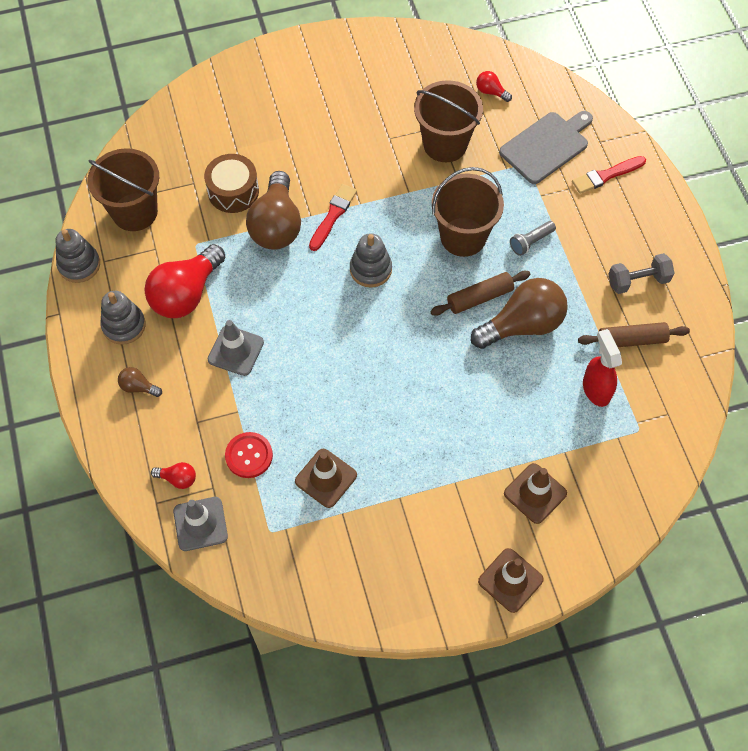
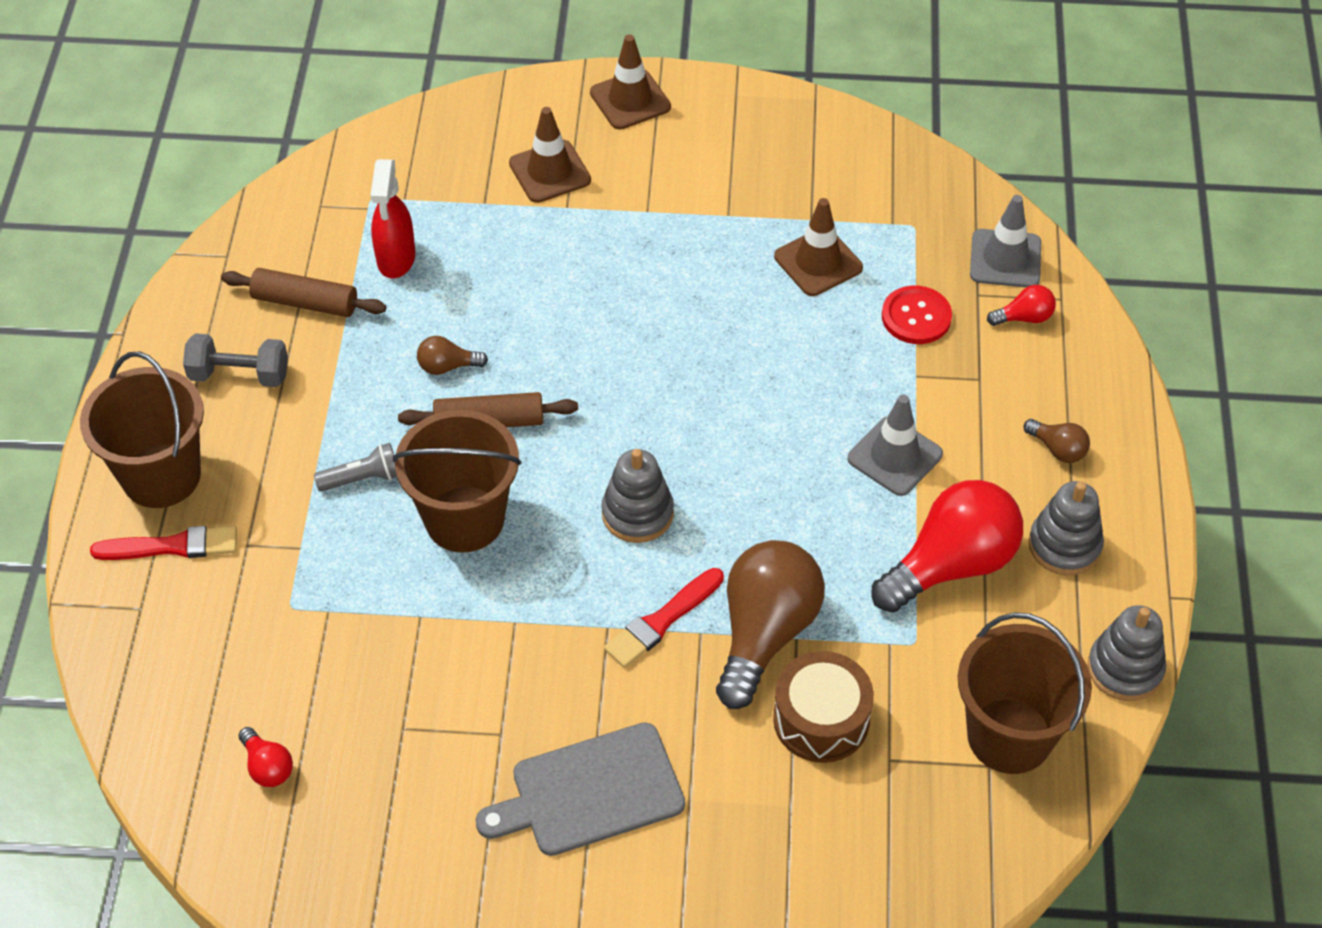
camera: 160 degrees left, 10 degrees down
red light bulb [151,462,196,489] -> red light bulb turned 135 degrees clockwise [987,285,1056,326]
brown bucket [414,80,483,162] -> brown bucket moved to [80,352,204,508]
brown light bulb [471,278,568,349] -> brown light bulb [417,336,488,375], size x0.44
grey cutting board [499,111,593,184] -> grey cutting board moved to [476,722,685,856]

